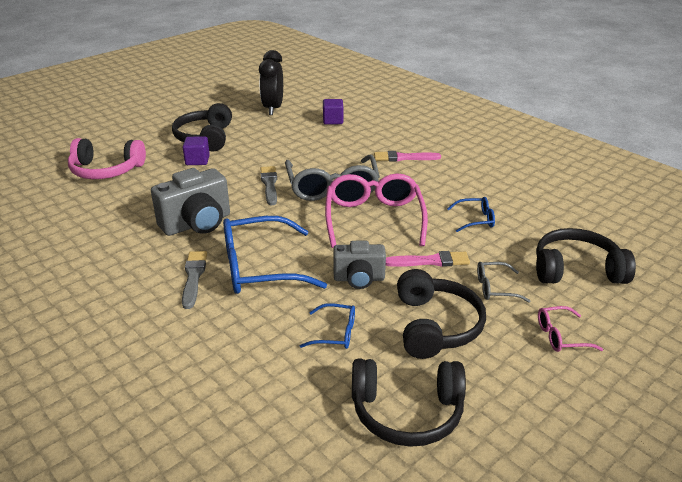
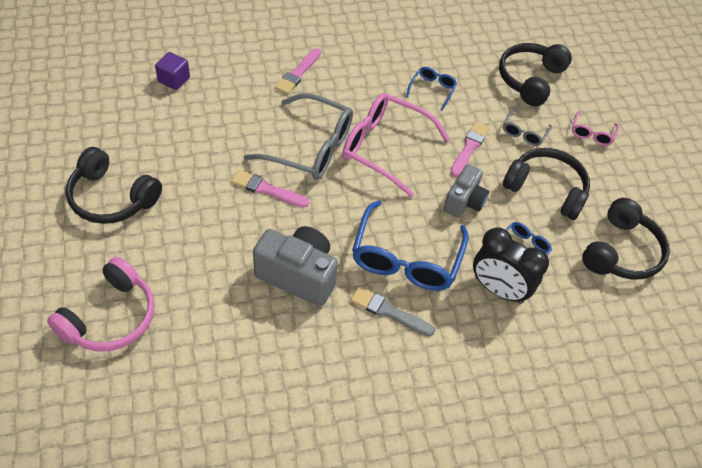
camera: 65 degrees left, 20 degrees up
grey camera [151,168,230,236] -> grey camera turned 60 degrees counterclockwise [253,226,338,306]
purple cube [183,136,210,165] -> none
black clock [259,50,283,115] -> black clock moved to [473,227,549,304]
grey brush [260,166,277,205] -> pink brush [231,170,309,207]

